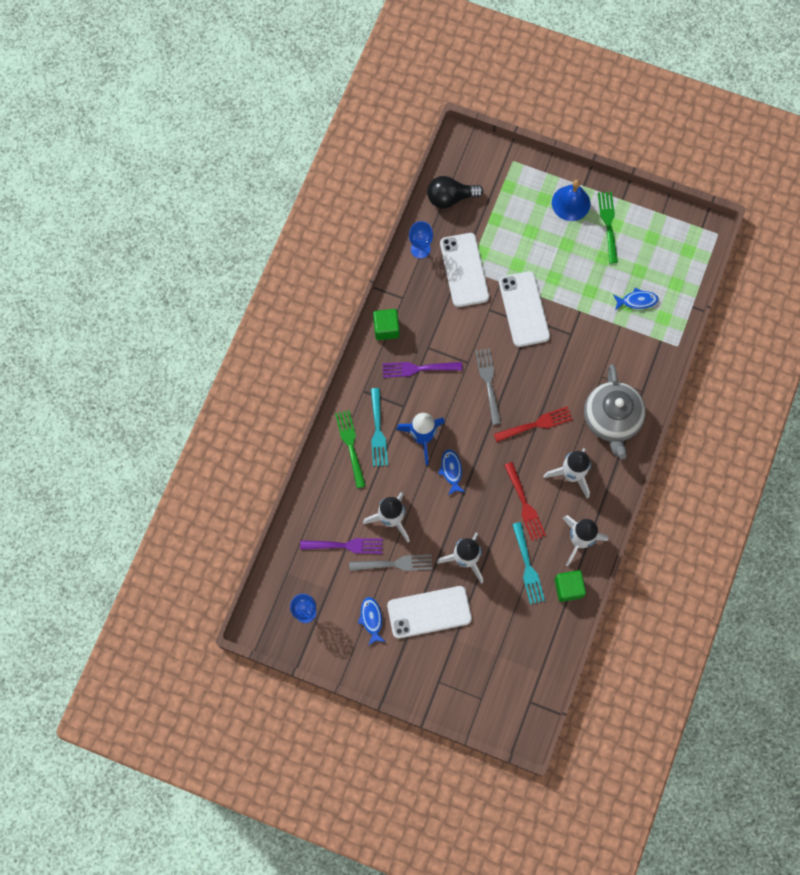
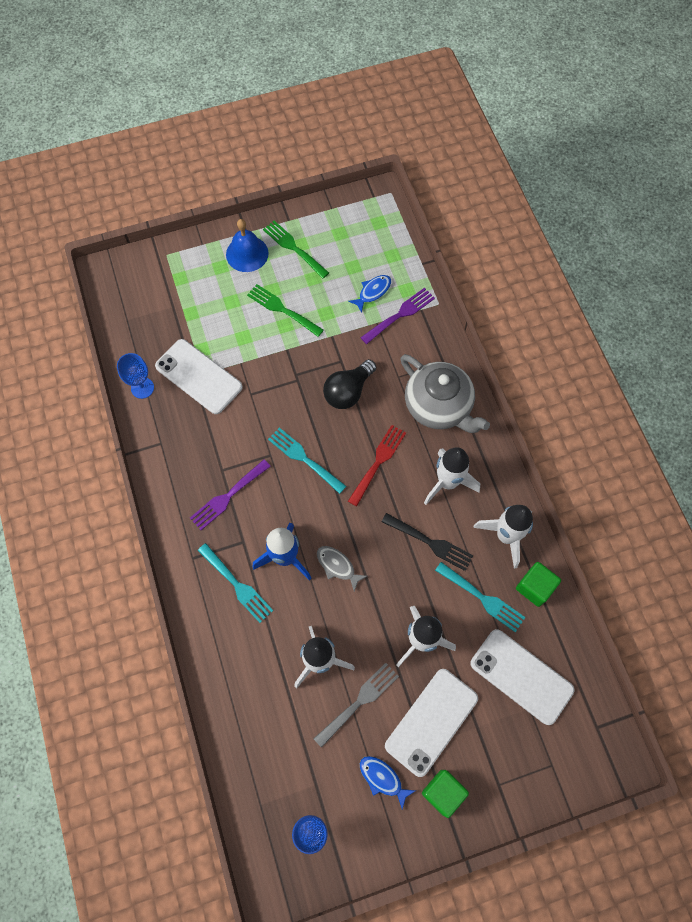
camera: 40 degrees left, 5 degrees down
purple fork [300,538,383,554] -> purple fork moved to [360,288,435,344]
green fork [335,410,366,488] -> green fork moved to [247,284,324,337]
green cube [373,309,399,340] -> green cube moved to [422,770,469,818]
black light bulb [427,176,483,208] -> black light bulb moved to [323,359,376,409]
blue fish [438,449,465,495] -> grey fish [317,546,367,591]
grey fork [475,348,501,425] -> turquoise fork [268,428,346,494]
white phone [499,271,550,347] -> white phone moved to [470,629,574,725]
red fork [504,462,546,541] -> black fork [381,513,473,571]

